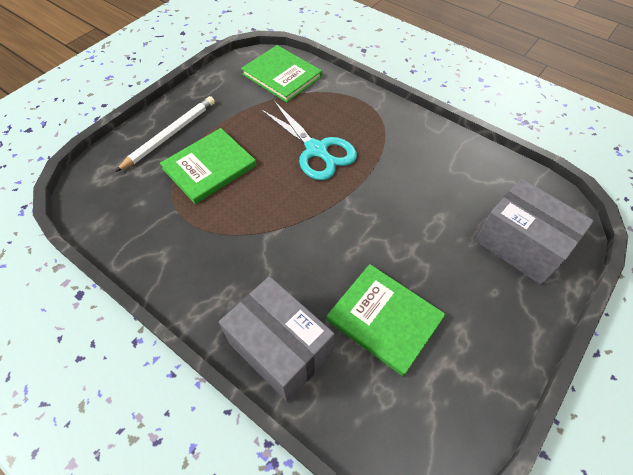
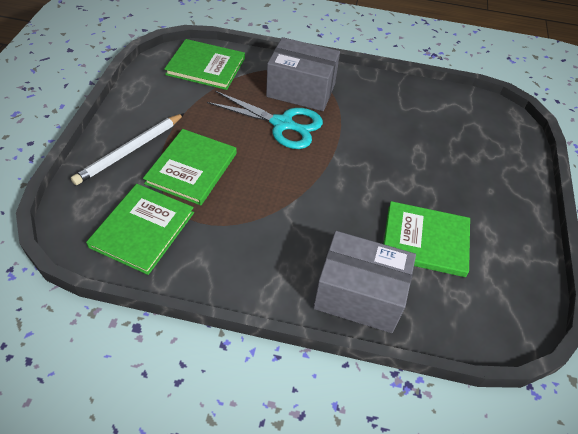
camera: 30 degrees left, 5 degrees down
white pencil [115,96,215,172] -> white pencil turned 150 degrees counterclockwise [71,113,185,185]
grey box [475,178,594,285] -> grey box moved to [266,37,340,111]
none -> green book [86,184,194,275]

